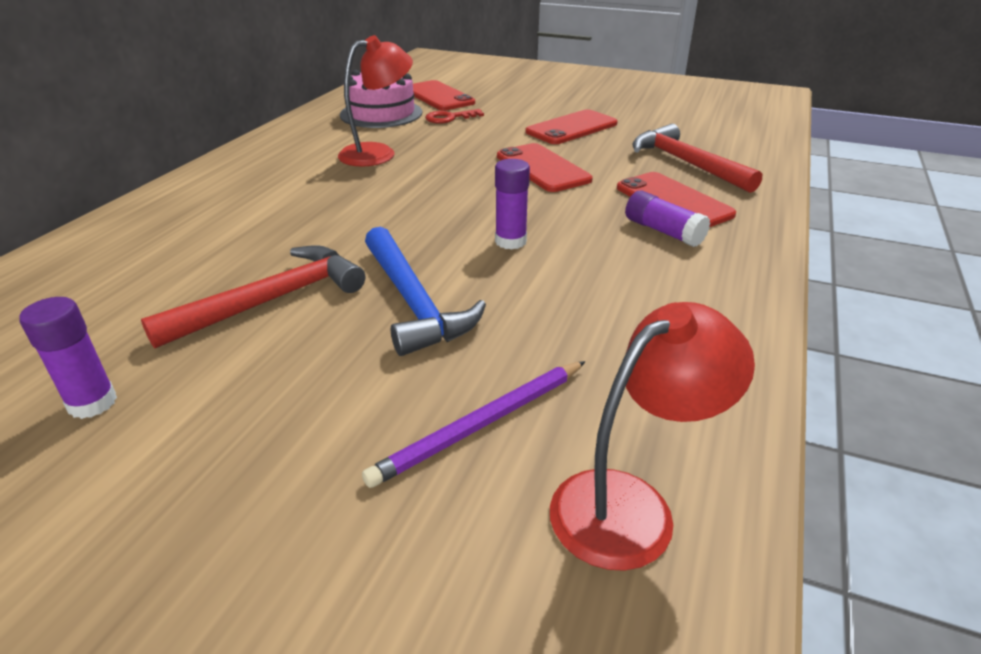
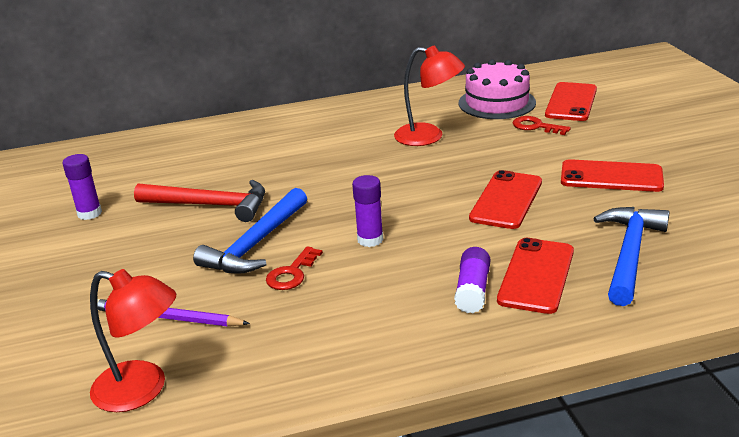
camera: 55 degrees right, 5 degrees down
red hammer [632,124,762,193] -> blue hammer [593,207,670,306]
none -> red key [266,246,323,290]

